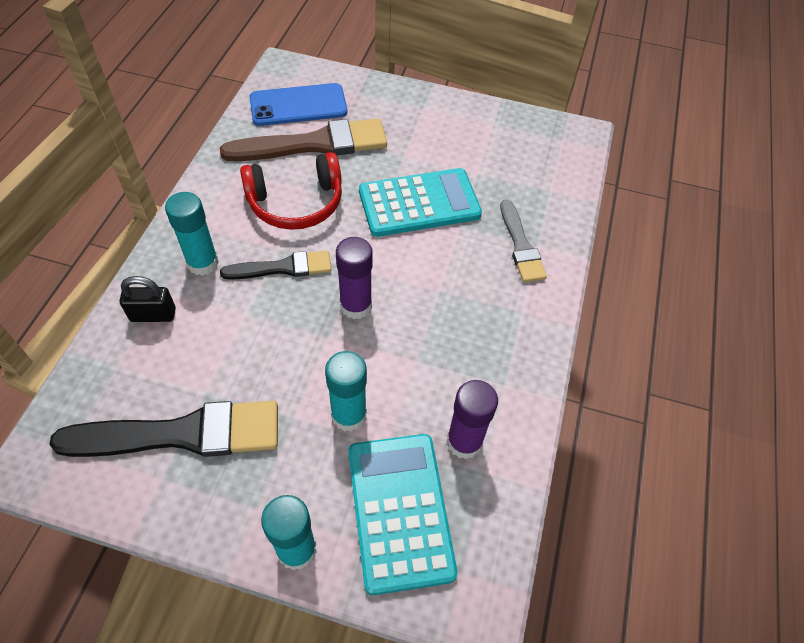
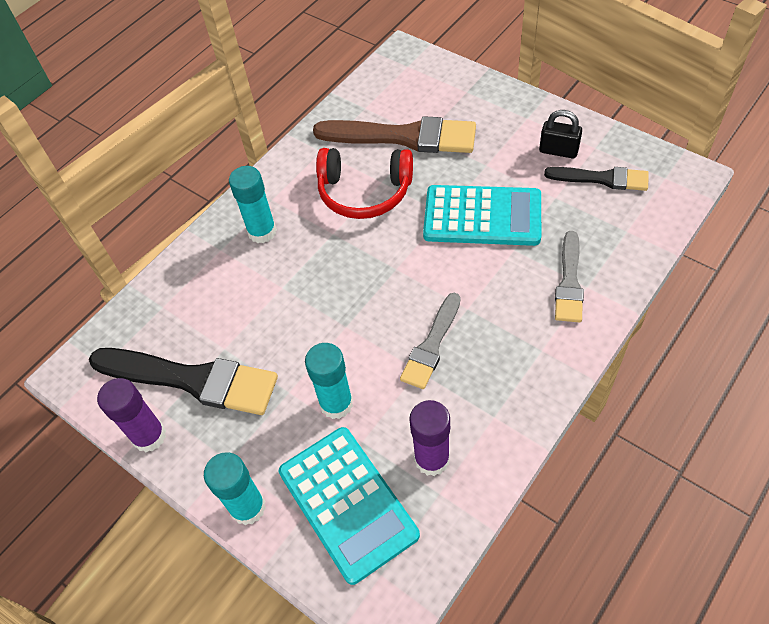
camera: 30 degrees right, 0 degrees up
black padlock [120,276,176,322] -> black padlock moved to [539,110,582,158]
black brush [220,251,331,280] -> black brush moved to [544,167,649,191]
blue phone [249,83,347,126] -> none
purple glue stick [336,237,373,319] -> purple glue stick moved to [97,378,166,452]
turquoise calculator [348,434,458,595] -> turquoise calculator turned 135 degrees clockwise [279,427,420,585]
none -> grey brush [400,293,461,389]

